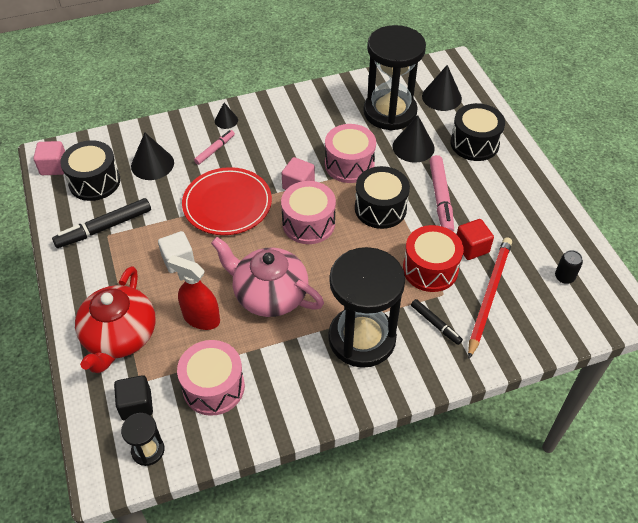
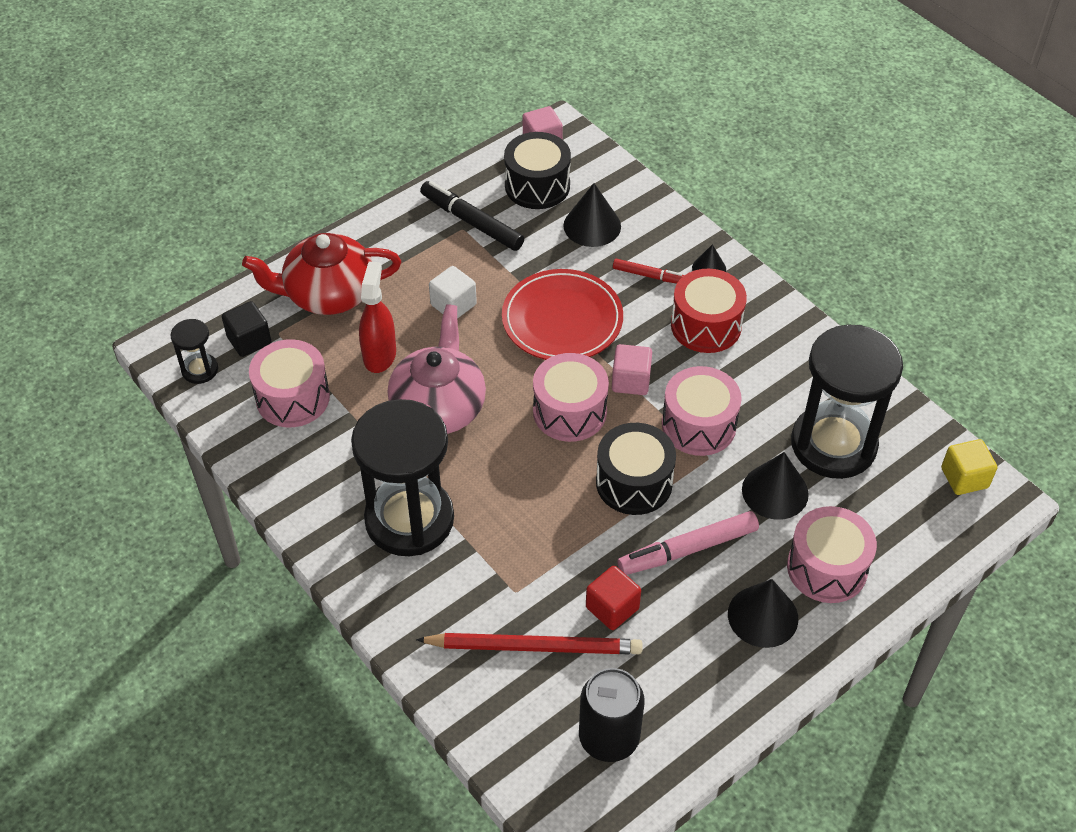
camera: 70 degrees right, 0 degrees up
pink marker [194,130,235,165] -> red marker [613,259,684,284]
red drum [403,225,464,292] -> red drum moved to [671,269,747,353]
black marker [411,299,463,345] -> none
black cone [422,65,462,111] -> black cone moved to [728,579,798,648]
black drum [451,103,505,161] -> pink drum [787,506,877,603]
black can [555,250,583,284] -> black can [579,668,644,762], size x1.93
none -> yellow cube [941,439,997,495]

